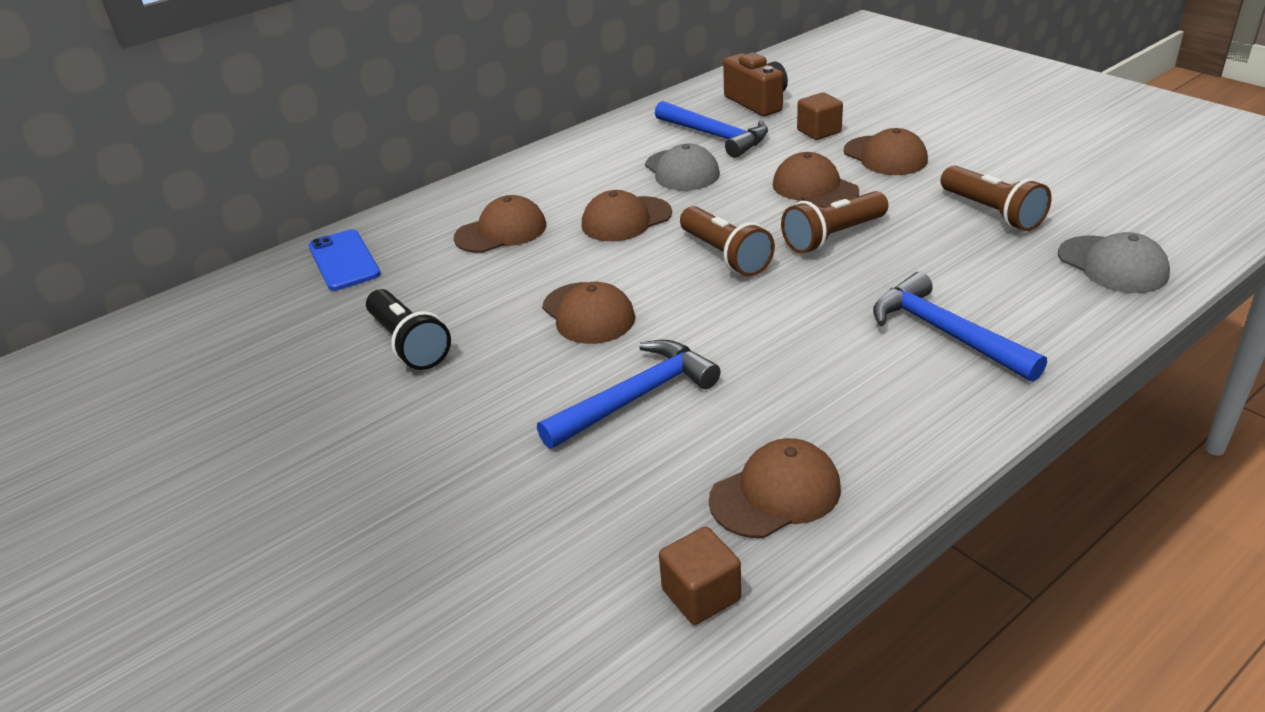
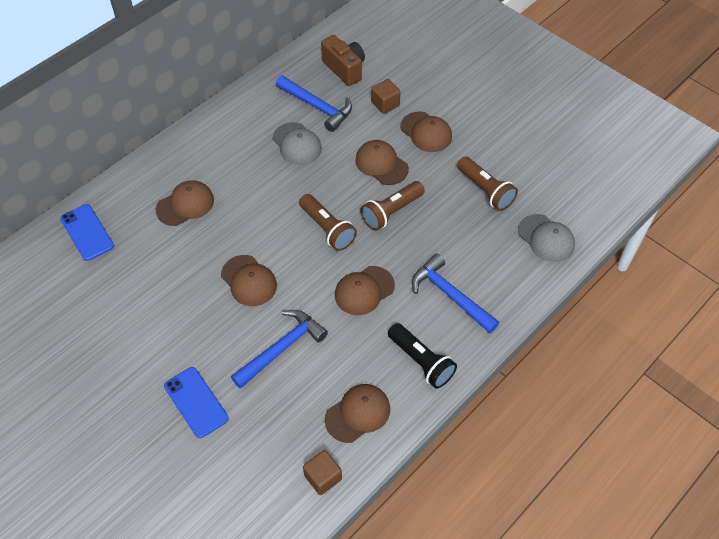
camera: 10 degrees left, 20 degrees up
black flashlight [366,289,451,370] -> black flashlight moved to [388,323,457,389]
brown cap [582,190,672,241] -> brown cap moved to [335,266,395,315]
none -> blue phone [164,367,229,438]

